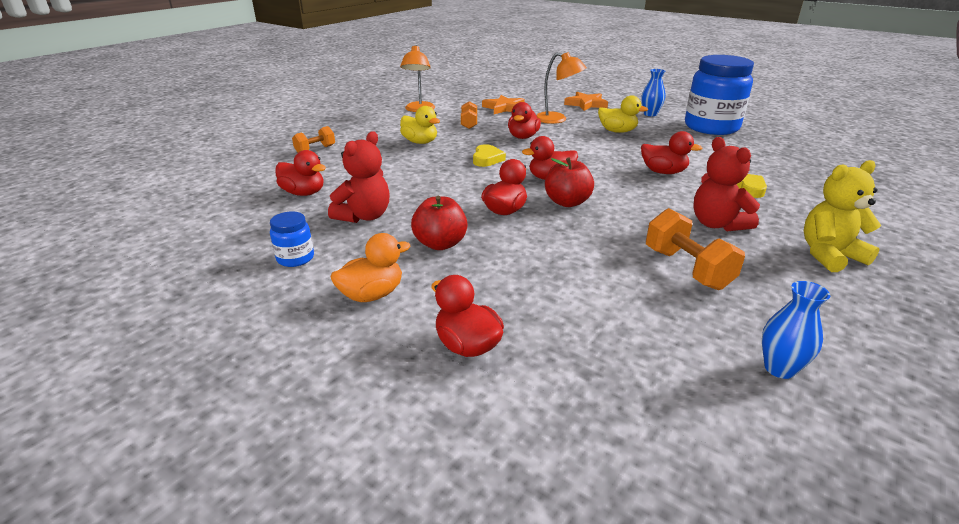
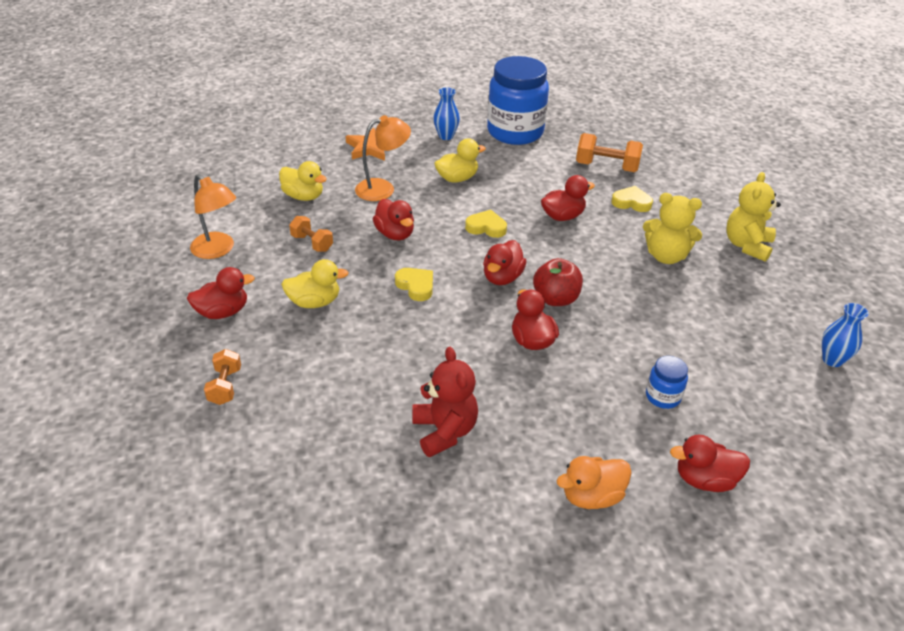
camera: 50 degrees left, 10 degrees up
blue jar [270,212,314,267] -> blue jar moved to [646,356,688,409]
red duck [275,150,326,196] -> red duck moved to [187,267,255,319]
orange duck [331,233,411,302] -> orange duck turned 120 degrees counterclockwise [556,456,632,509]
red apple [411,196,468,250] -> none
orange star [482,95,525,114] -> yellow duck [279,161,327,201]
orange dumbbell [646,208,745,290] -> orange dumbbell moved to [576,133,643,172]
red teddy bear [694,137,760,231] -> yellow teddy bear [643,193,702,264]
none -> yellow heart [465,210,507,238]

